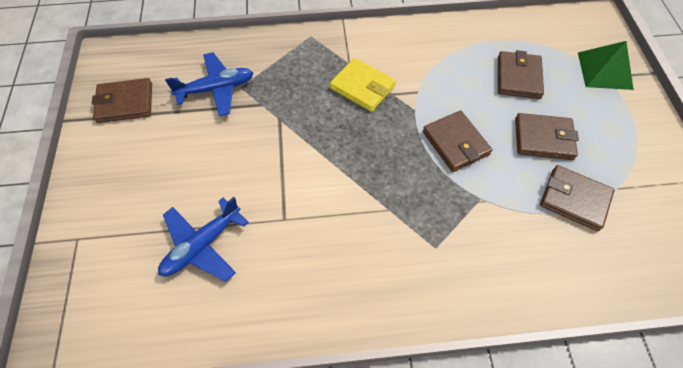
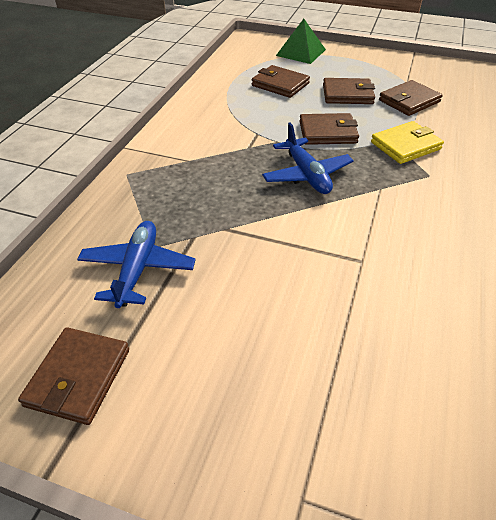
camera: 65 degrees left, 15 degrees down
blue plane [158,197,249,282] -> blue plane moved to [262,122,354,194]
yellow wallet [330,58,396,112] -> yellow wallet moved to [371,121,444,164]
brown wallet [515,113,579,160] -> brown wallet turned 60 degrees clockwise [323,78,375,104]

